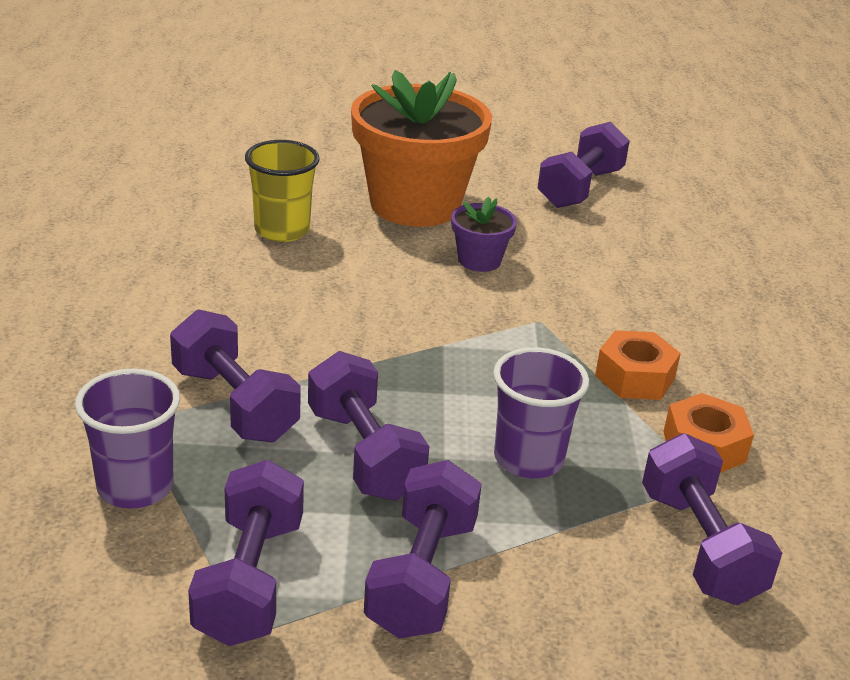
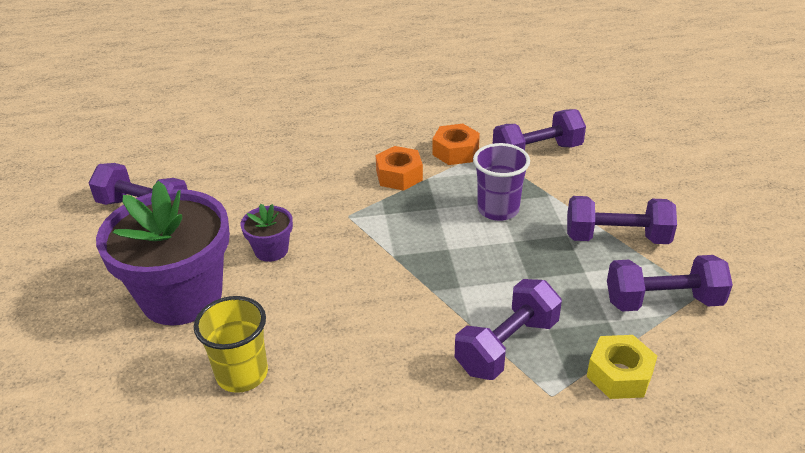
camera: 95 degrees left, 5 degrees up
purple cup [75,369,180,509] -> yellow nut [587,335,657,399]
purple dumbbell [308,351,429,501] -> none
orange flower pot [351,70,492,227] -> purple flower pot [96,181,230,326]

